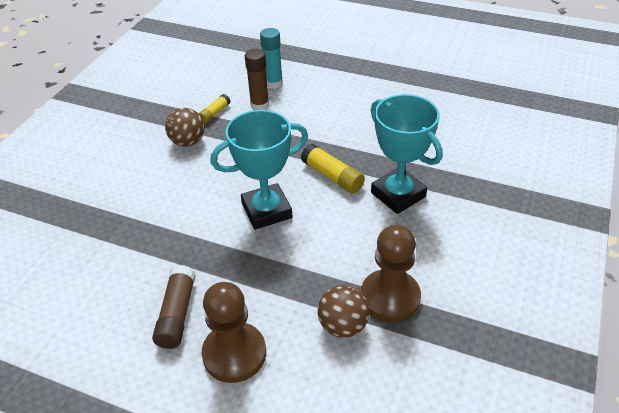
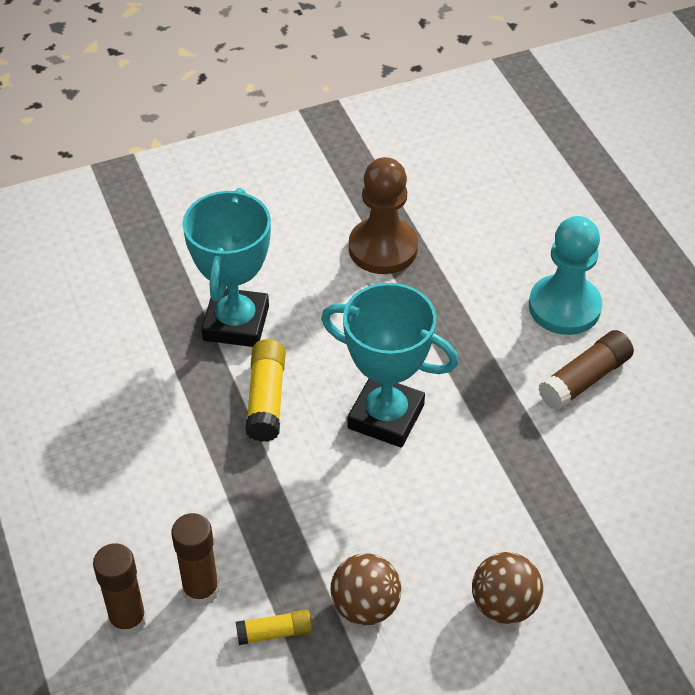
camera: 135 degrees left, 5 degrees up
brown pawn [202,282,266,383] -> turquoise pawn [529,216,602,335]
turquoise glue stick [260,28,283,89] -> brown glue stick [93,543,147,637]
brown ball [318,285,369,338] -> brown ball moved to [472,552,543,624]

